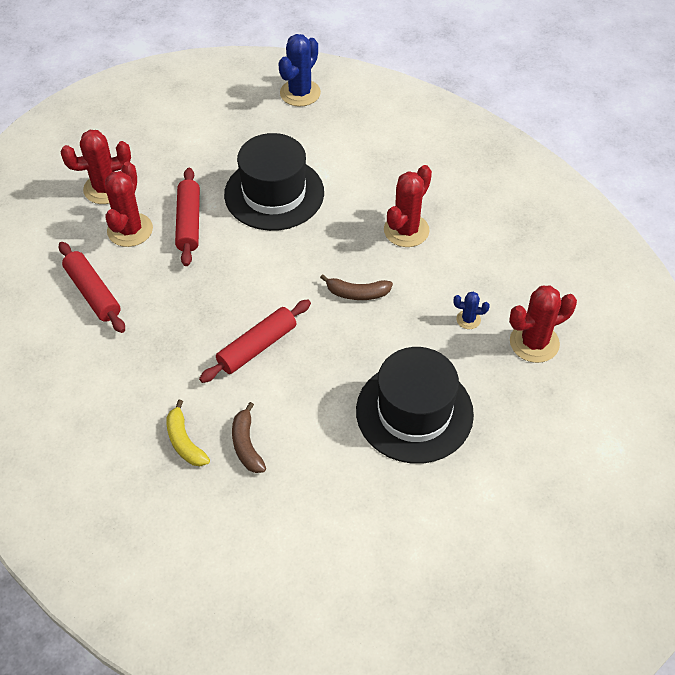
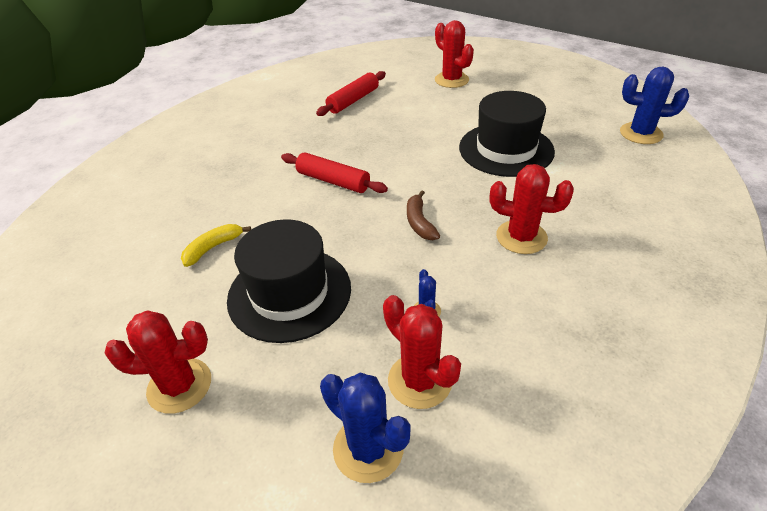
camera: 75 degrees right, 10 degrees down
red cactus [105,161,153,247] -> red cactus moved to [104,310,211,414]
yellow banana [166,400,210,466] -> yellow banana moved to [181,224,251,267]
red rolling pin [175,168,200,266] -> none
brown banana [232,402,266,473] -> none
none -> blue cactus [320,373,410,483]

